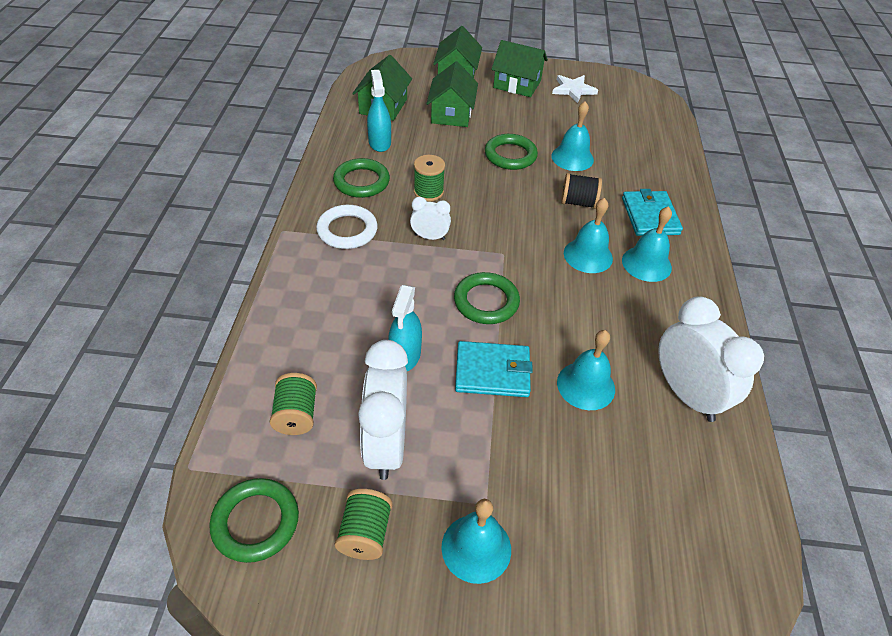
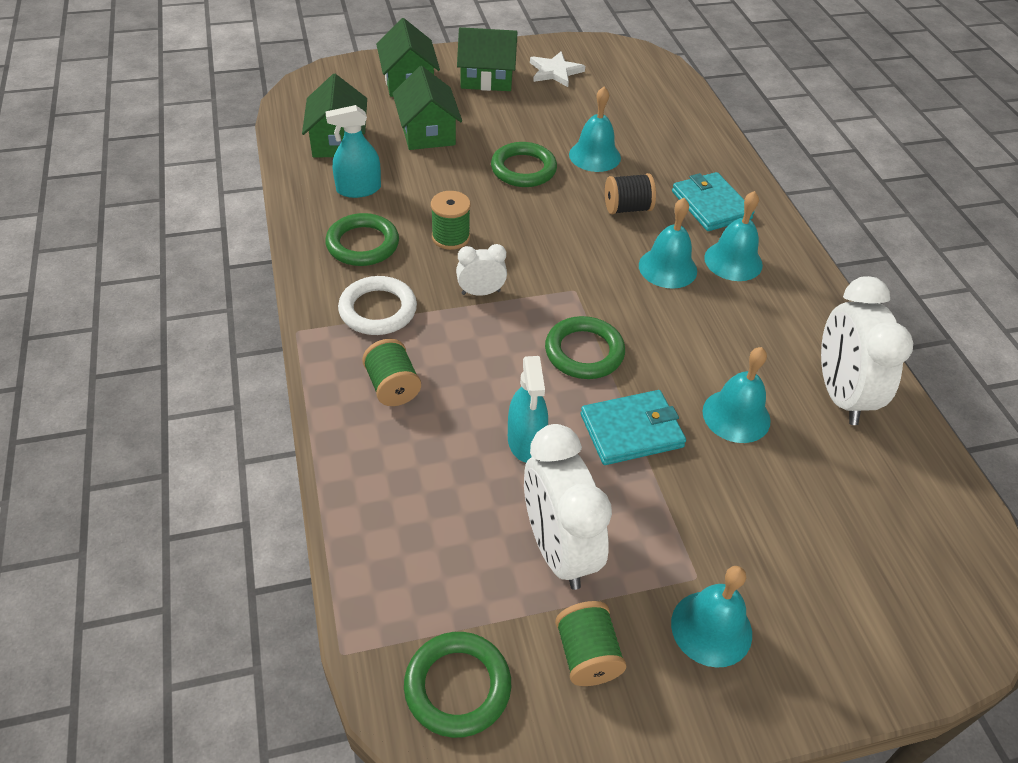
camera: 20 degrees left, 0 degrees up
green spool [270,373,317,435] -> green spool moved to [362,339,421,406]
turquoise spray bottle [367,70,391,152] -> turquoise spray bottle turned 75 degrees counterclockwise [326,105,381,198]
white clock [658,296,764,422] -> white clock turned 135 degrees counterclockwise [821,276,913,425]

